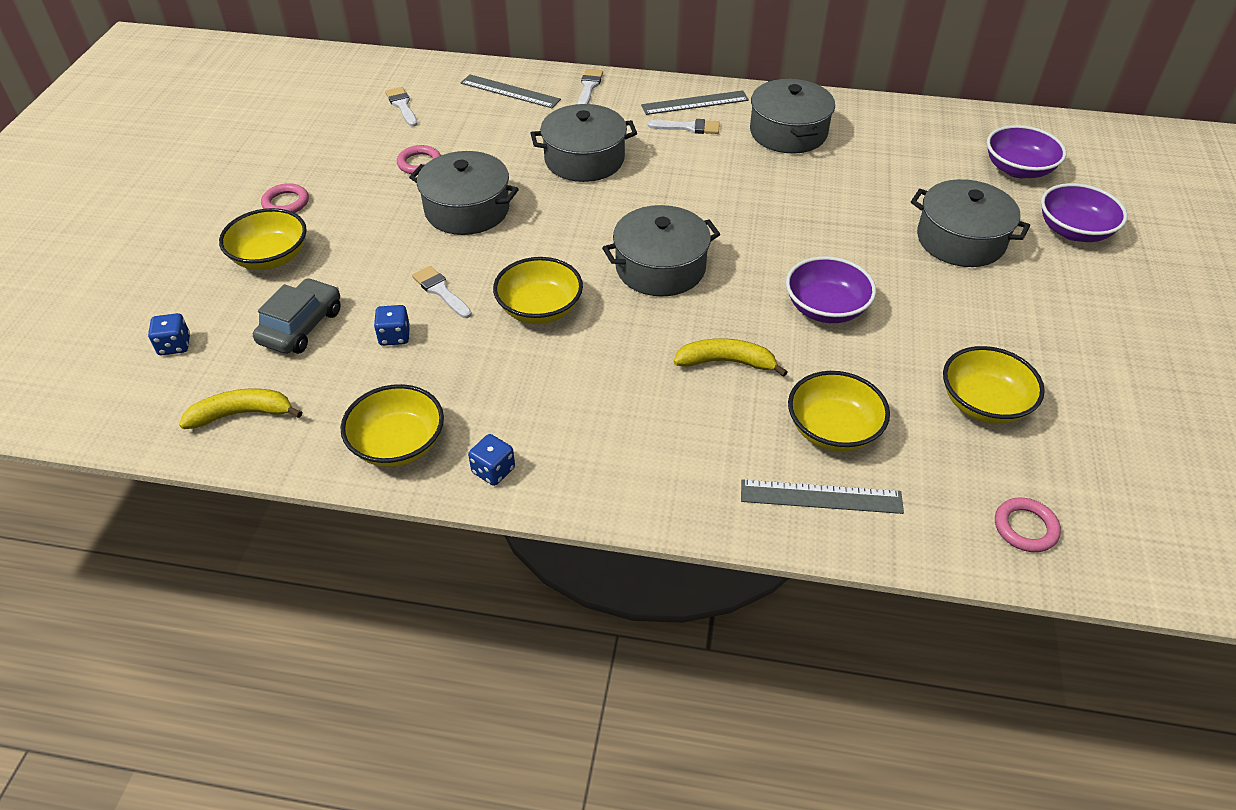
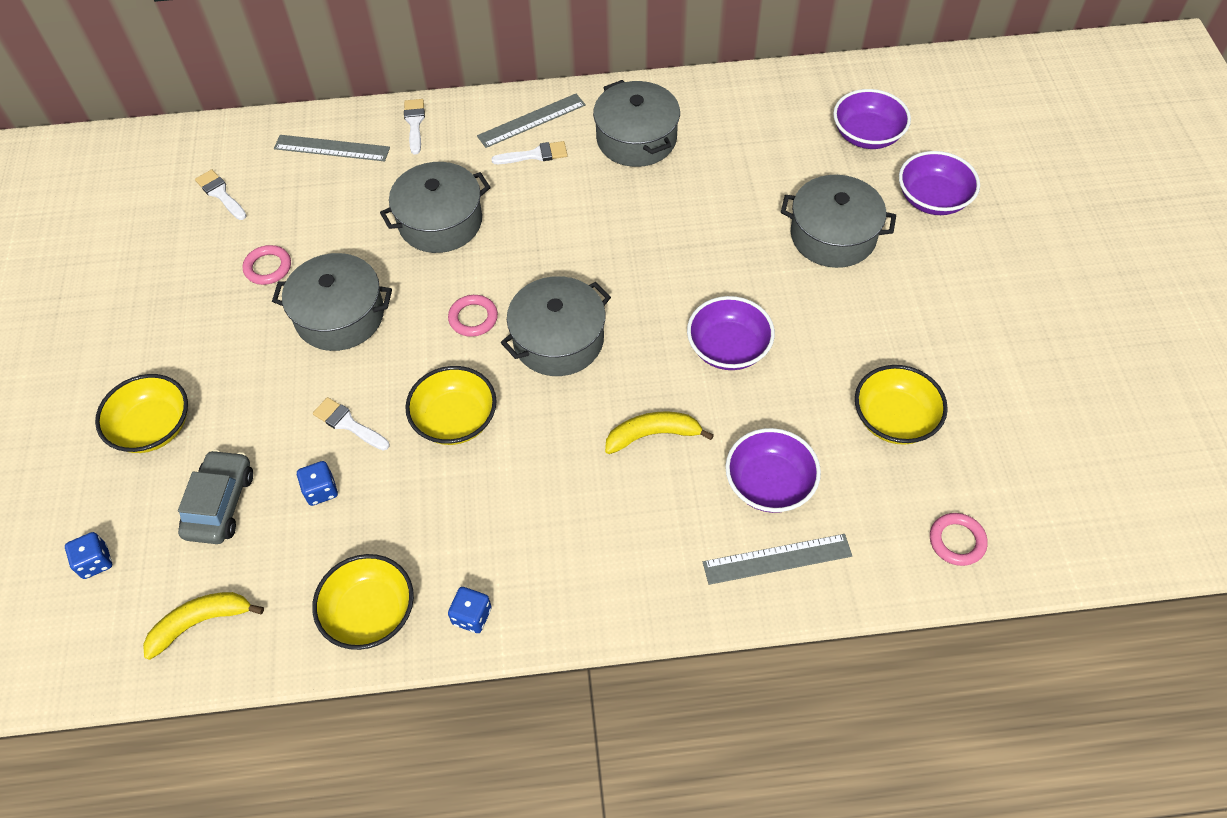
camera: 15 degrees left, 10 degrees up
pink ring [261,183,309,213] -> pink ring moved to [448,295,498,337]
yellow bowl [788,371,890,451] -> purple bowl [725,428,821,513]

